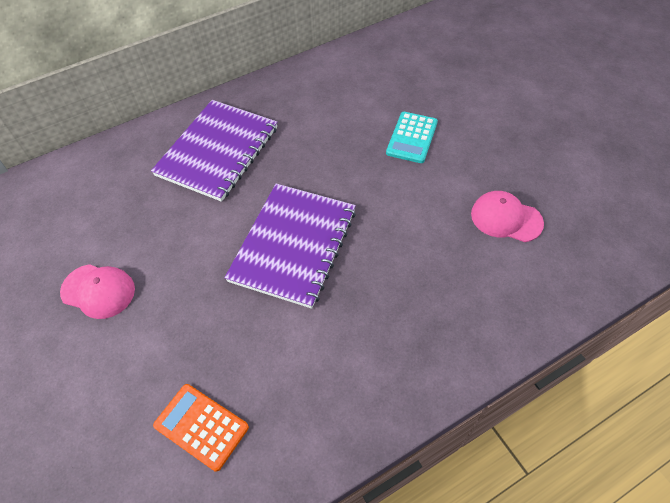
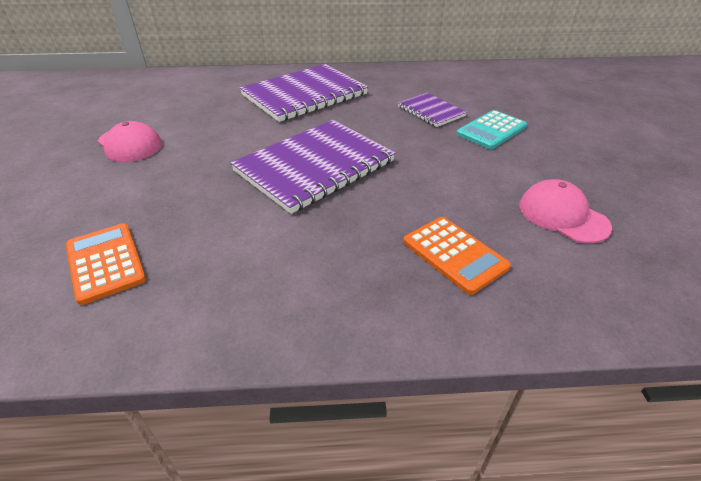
camera: 25 degrees right, 15 degrees down
none -> purple notebook [398,93,467,127]
none -> orange calculator [403,217,511,295]

